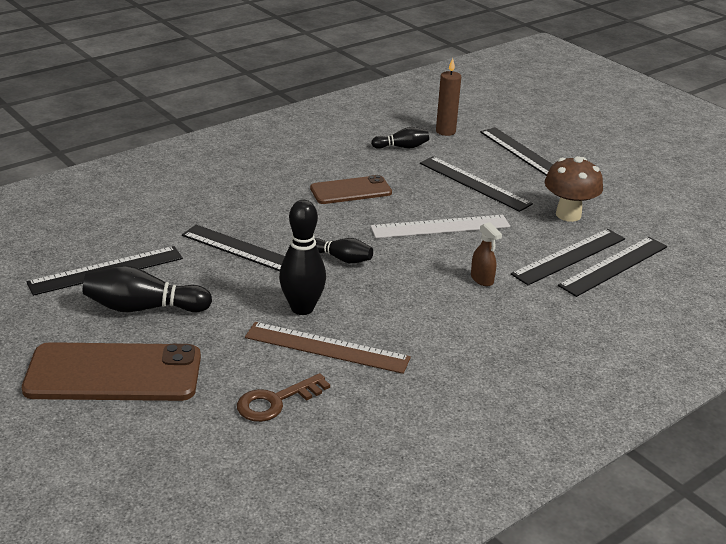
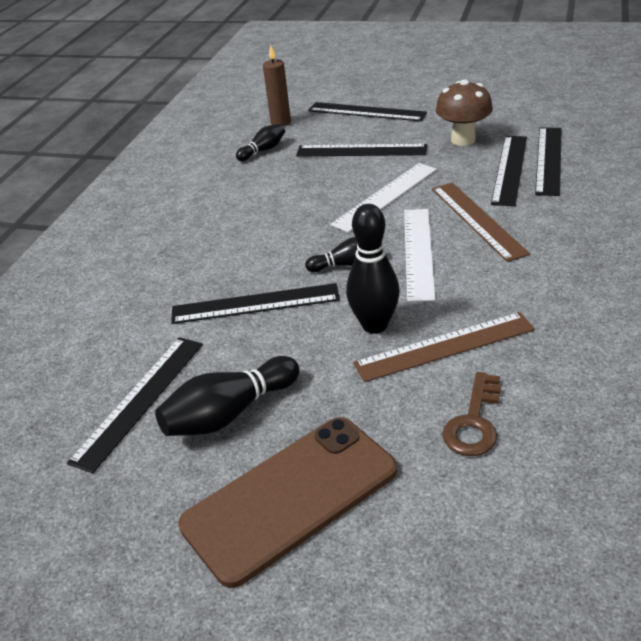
camera: 30 degrees left, 5 degrees up
brown phone [310,175,392,204] -> none
brown spray bottle [471,222,502,286] -> brown ruler [432,183,530,262]
none -> white ruler [404,209,436,302]

